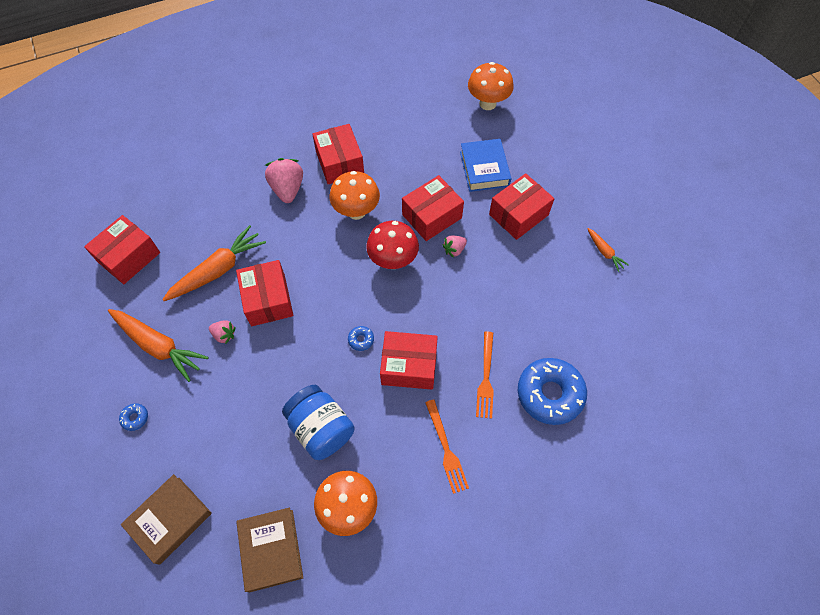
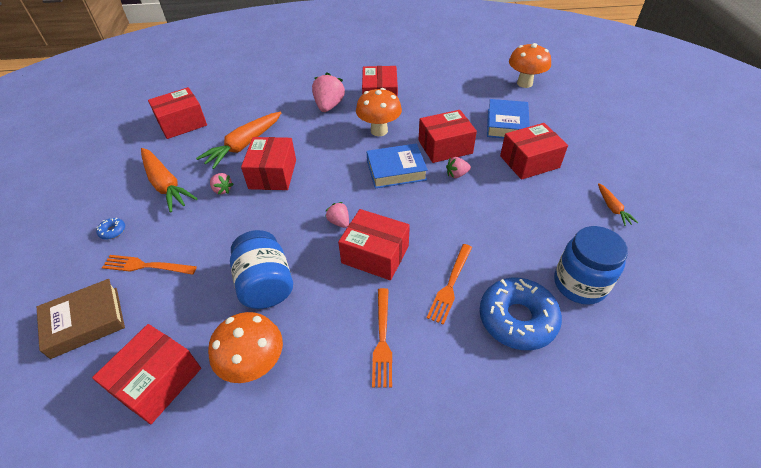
camera: 20 degrees right, 15 degrees down
orange carrot [162,225,266,301] -> orange carrot turned 150 degrees clockwise [196,112,281,169]
brown book [236,508,303,592] -> red box [92,324,201,424]
blue donut [348,326,374,351] -> pink strawberry [325,202,349,228]
red mushroom [366,221,419,269] -> blue book [367,143,428,189]
none -> orange fork [102,255,197,275]
none -> blue jar [554,226,628,305]

